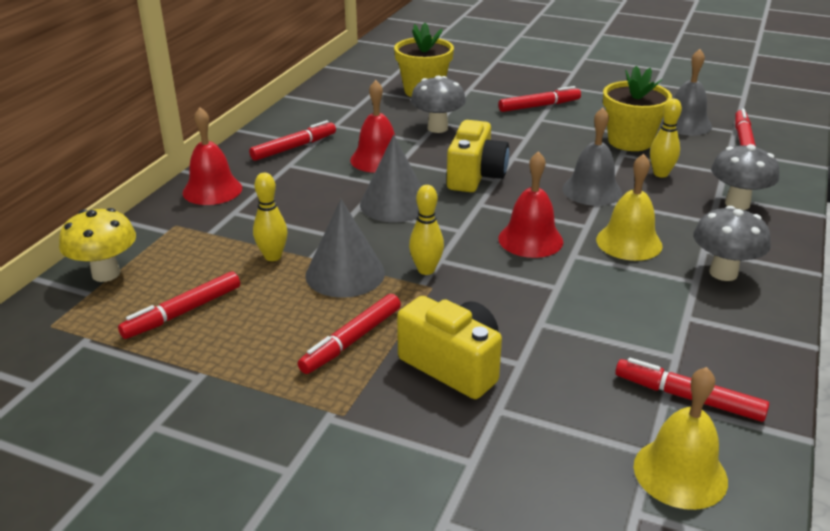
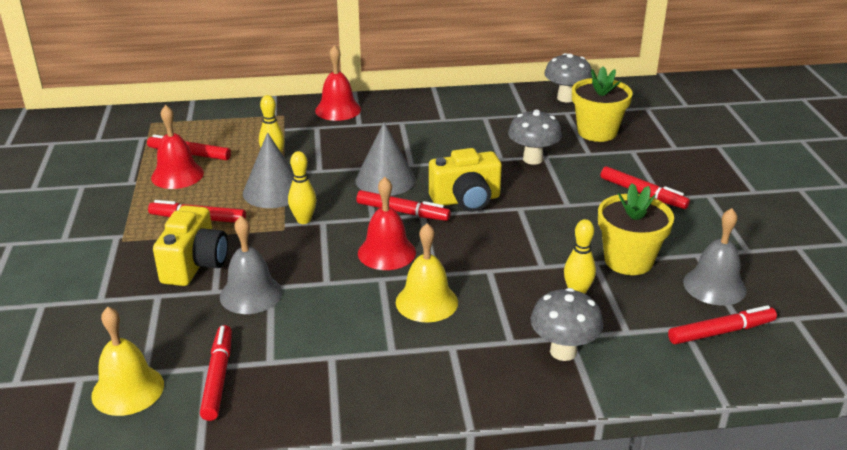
camera: 60 degrees right, 0 degrees up
yellow mushroom [59,208,136,282] -> none
red marker [249,120,336,161] -> red marker moved to [356,190,451,221]
red bell [350,80,395,173] -> red bell moved to [151,105,204,189]
grey bell [562,108,622,206] -> grey bell moved to [220,216,282,314]
grey mushroom [694,206,771,281] -> grey mushroom moved to [544,53,592,102]

